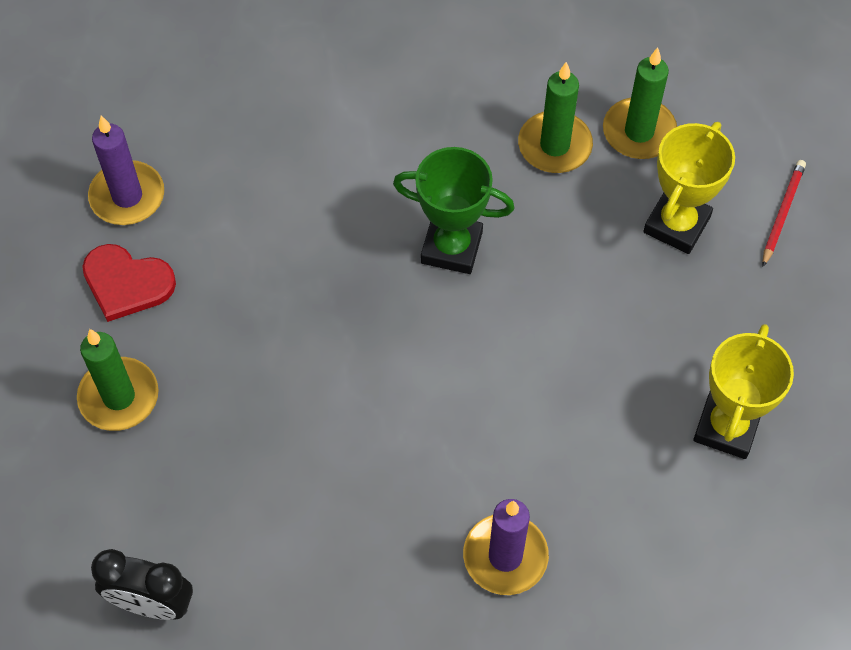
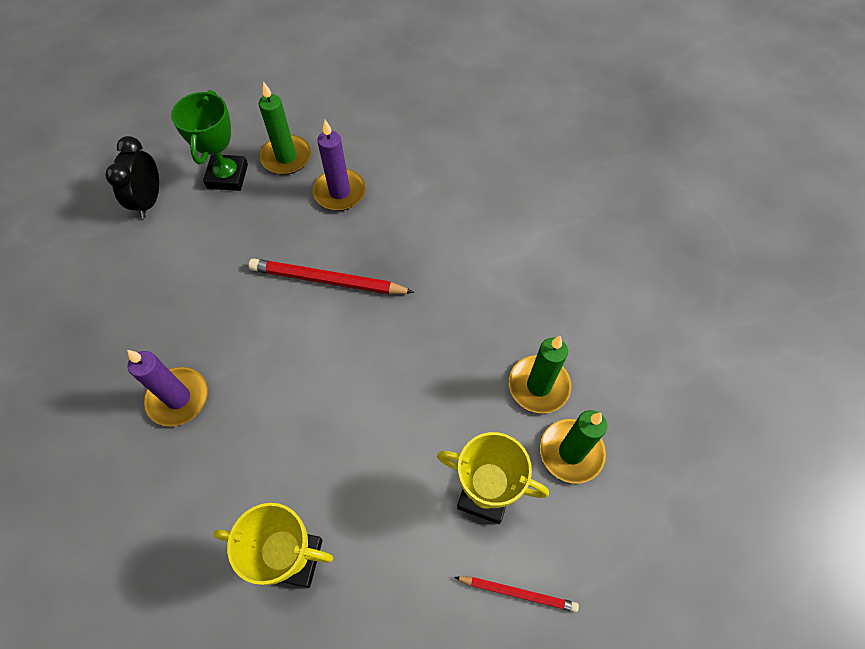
camera: 80 degrees right, 0 degrees up
red heart [82,244,176,322] -> none
purple candle [88,116,164,225] -> purple candle moved to [313,120,366,211]
green trophy [393,147,514,274] -> green trophy moved to [171,90,248,191]
none -> red pencil [249,258,414,294]

